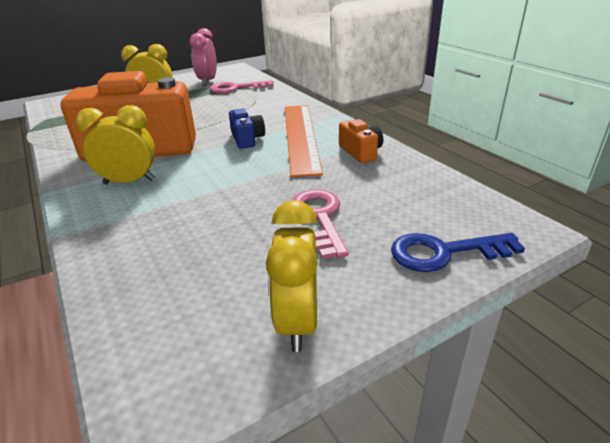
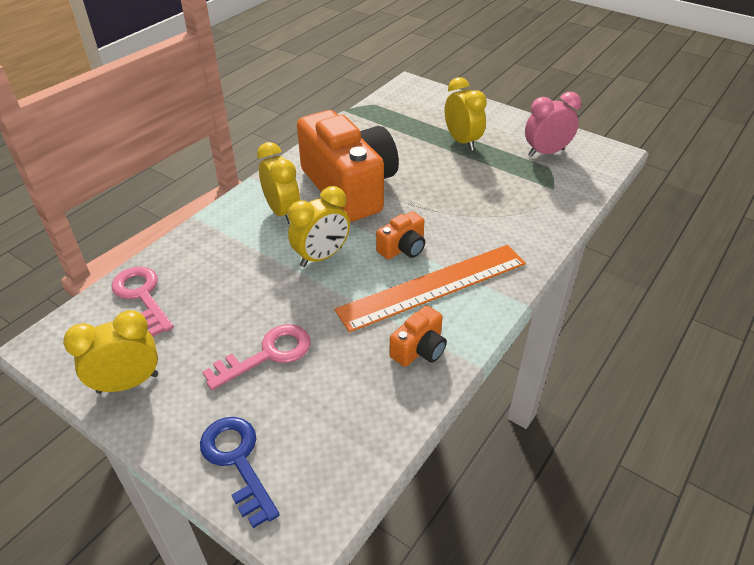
camera: 65 degrees right, 10 degrees up
pink key [210,80,274,93] -> pink key moved to [112,266,174,336]
blue camera [229,108,265,149] -> orange camera [376,211,425,260]
none -> yellow clock [288,186,350,267]

